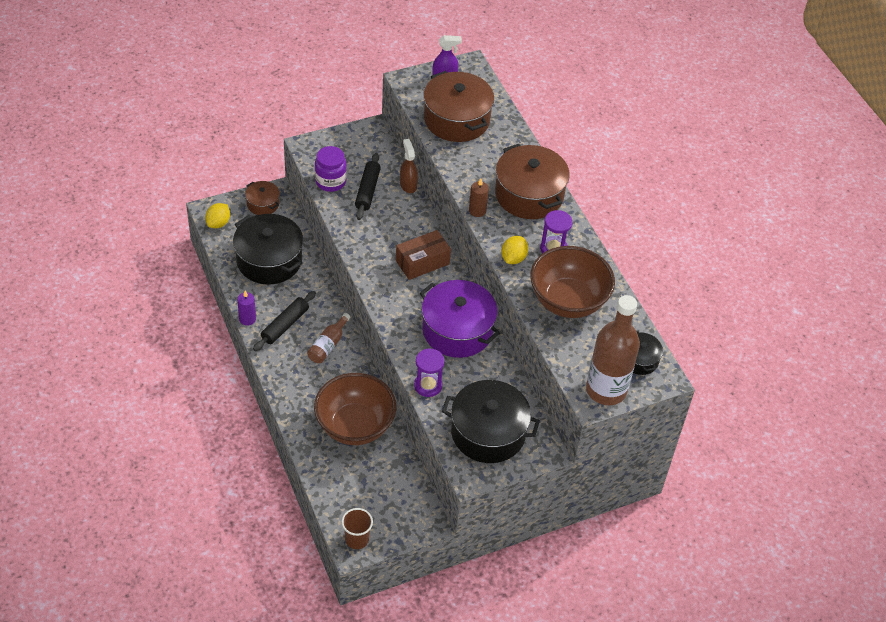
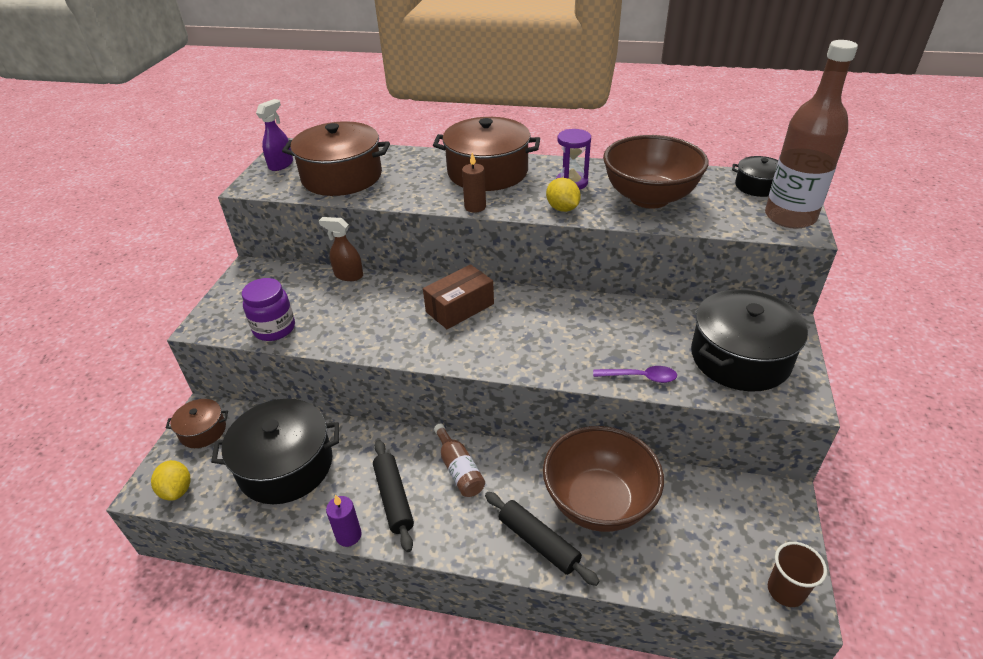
camera: 50 degrees left, 10 degrees down
black rolling pin [355,153,381,220] -> black rolling pin moved to [485,492,600,586]
brown box [396,230,451,280] -> brown box turned 45 degrees clockwise [423,264,494,329]
purple hourglass [414,348,445,397] -> purple spoon [593,366,677,383]
purple pot [420,280,500,358] -> none

